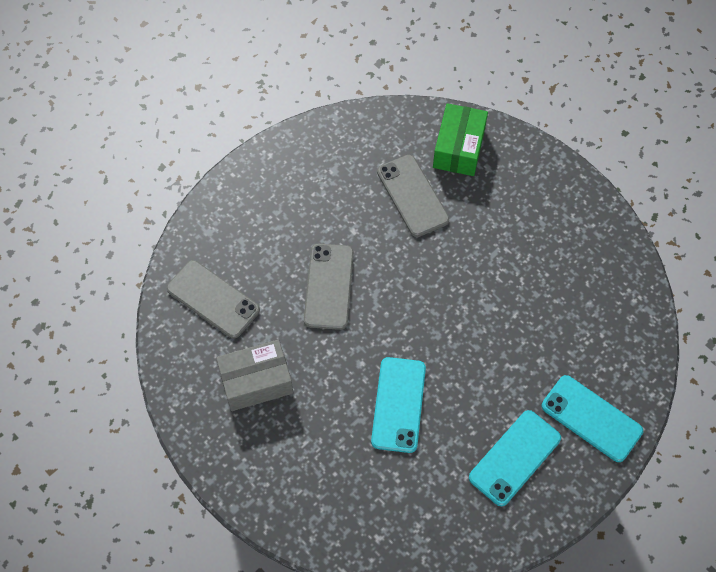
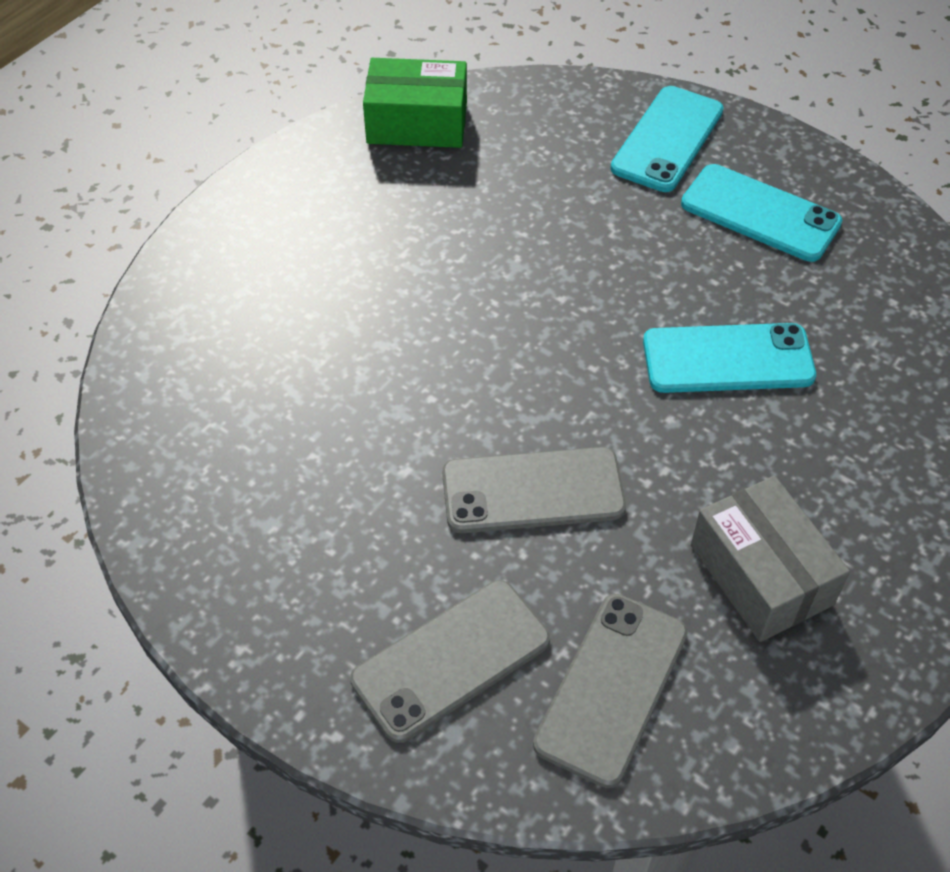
camera: 100 degrees left, 10 degrees down
grey phone [377,155,449,237] -> grey phone moved to [350,580,550,743]
green box [433,103,488,176] -> green box moved to [363,58,467,148]

